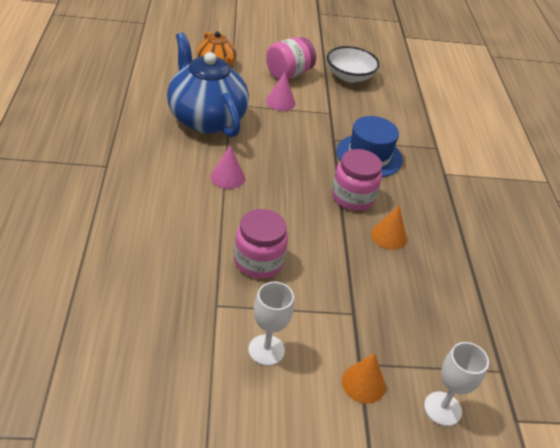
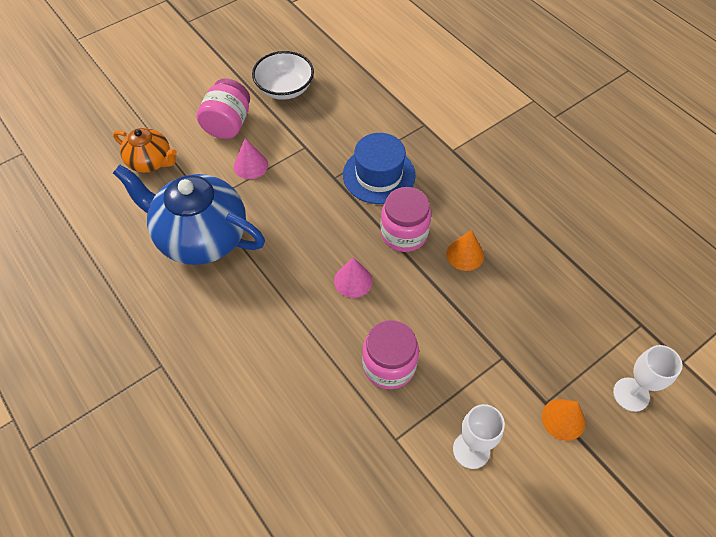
camera: 30 degrees left, 15 degrees up
pink cone [211,145,245,189] -> pink cone moved to [334,257,372,298]

